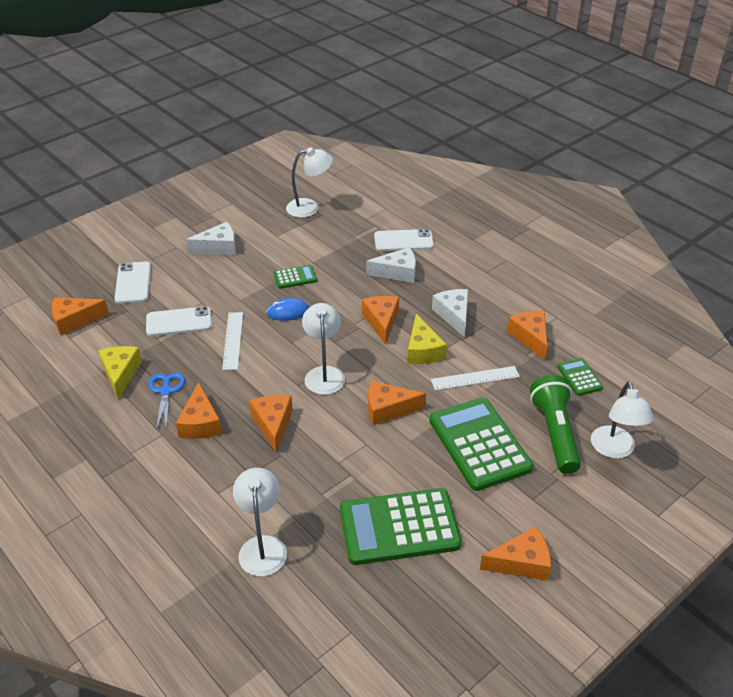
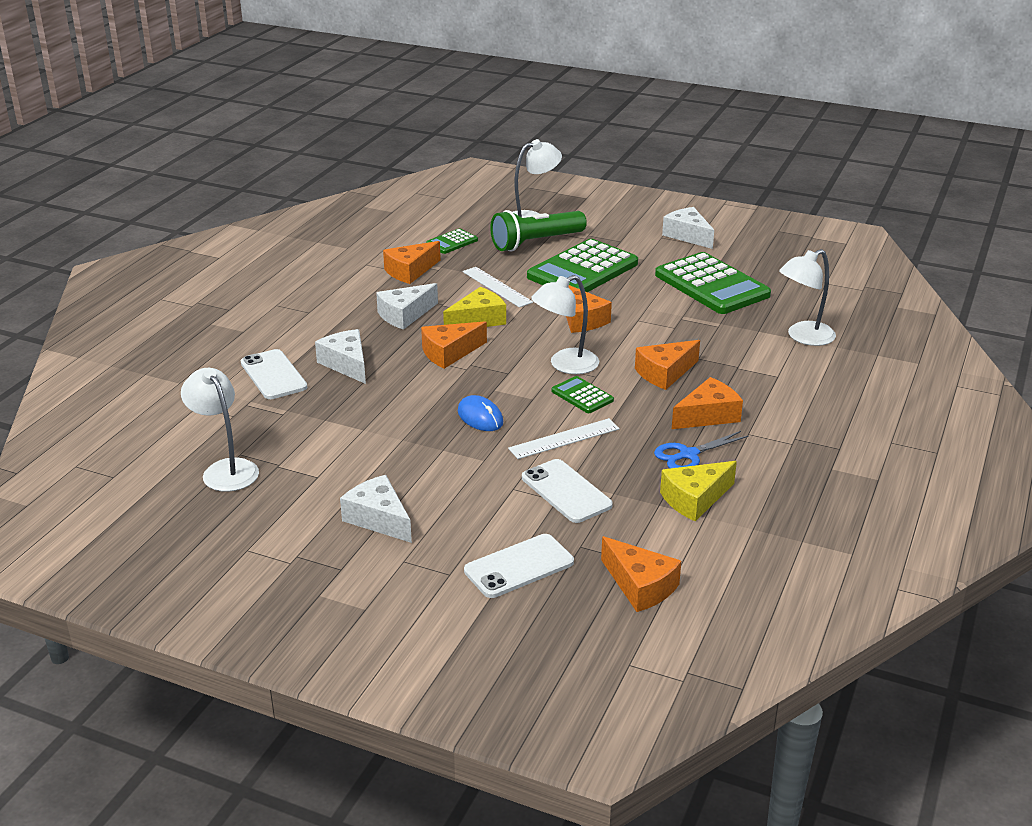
camera: 115 degrees left, 10 degrees down
green calculator [274,265,317,289] -> green calculator moved to [551,376,614,413]
orange cheese [480,526,551,581] -> white cheese [662,207,714,249]

